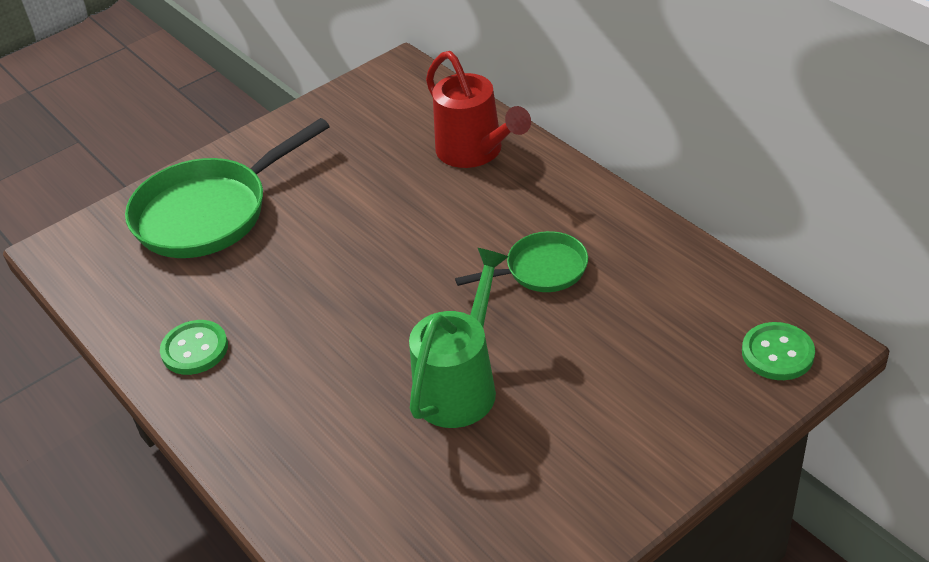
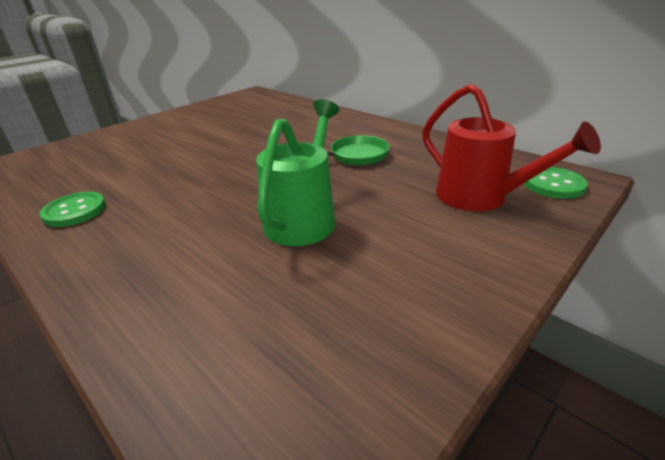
camera: 10 degrees left, 10 degrees down
green pan [125,118,330,258] -> none
red watering can [426,51,531,168] -> red watering can moved to [422,84,601,211]

